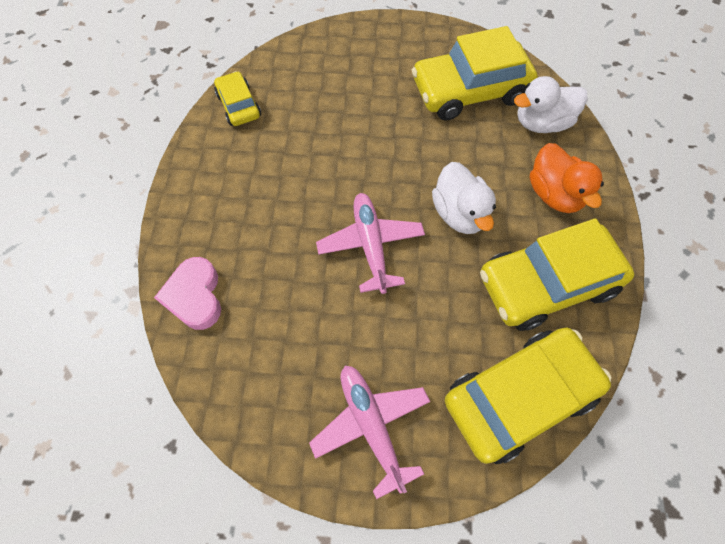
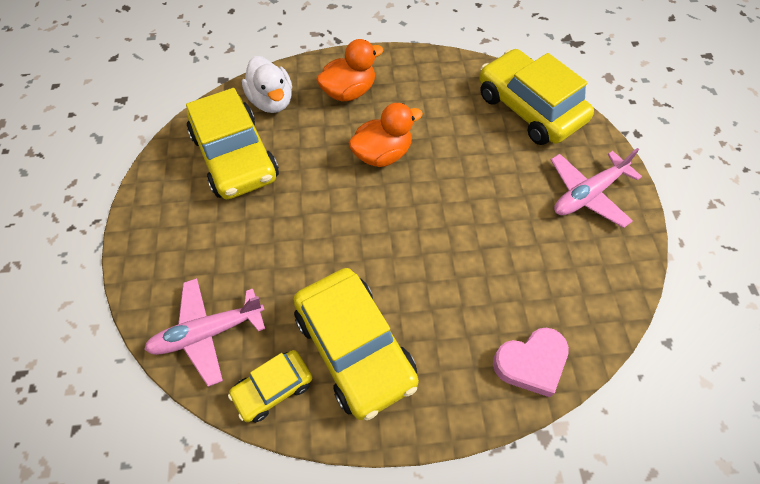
camera: 100 degrees left, 5 degrees down
pink plane [316,193,425,294] -> pink plane moved to [144,278,265,387]
white duck [432,162,496,234] -> orange duck [349,103,423,167]
yellow car [480,218,634,331] -> yellow car moved to [293,268,419,420]

